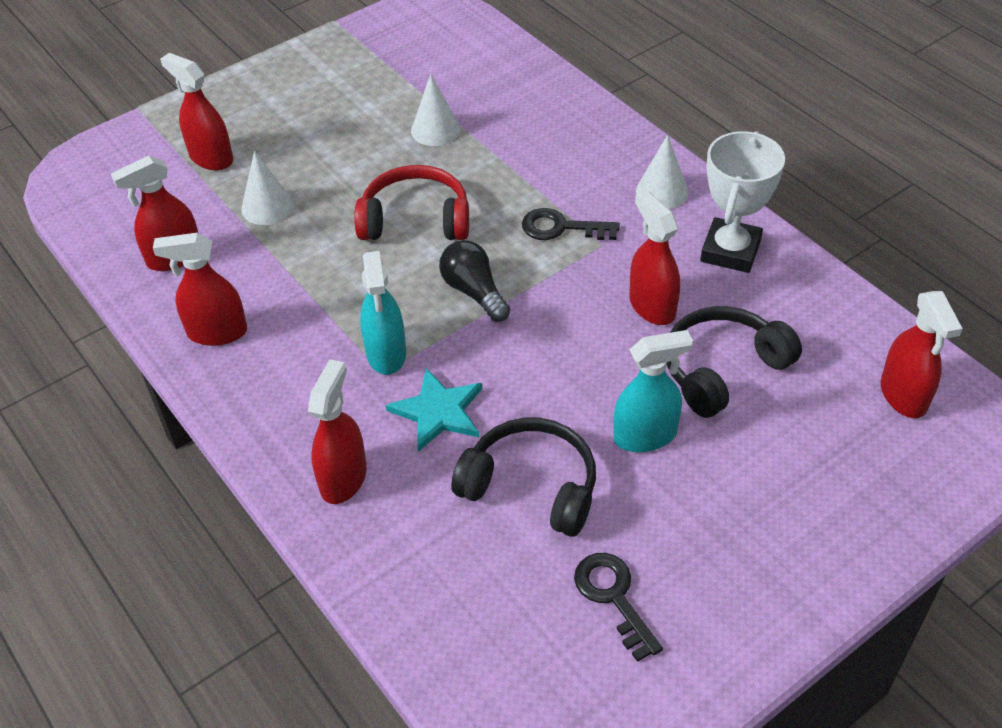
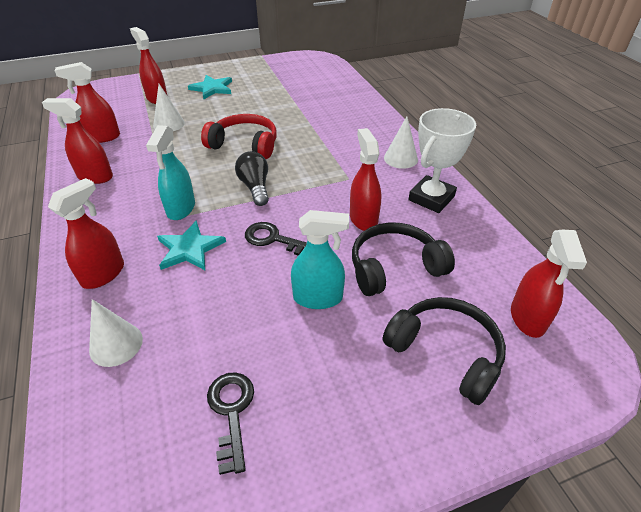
camera: 15 degrees right, 5 degrees down
white cone [411,74,460,146] -> white cone moved to [89,299,143,367]
black headphones [451,418,596,537] -> black headphones moved to [383,297,506,405]
black key [522,208,620,240] -> black key moved to [245,222,307,255]
none -> turquoise star [188,75,232,99]

